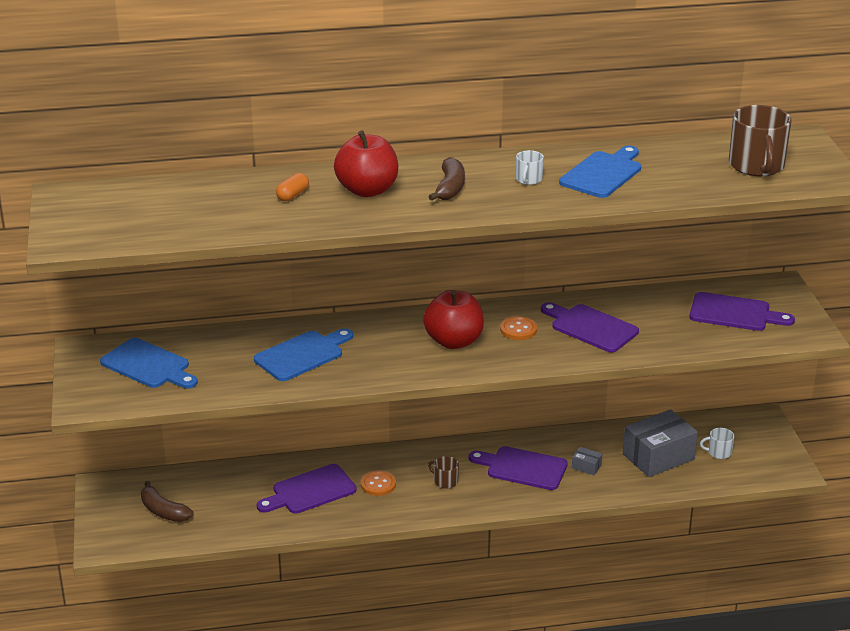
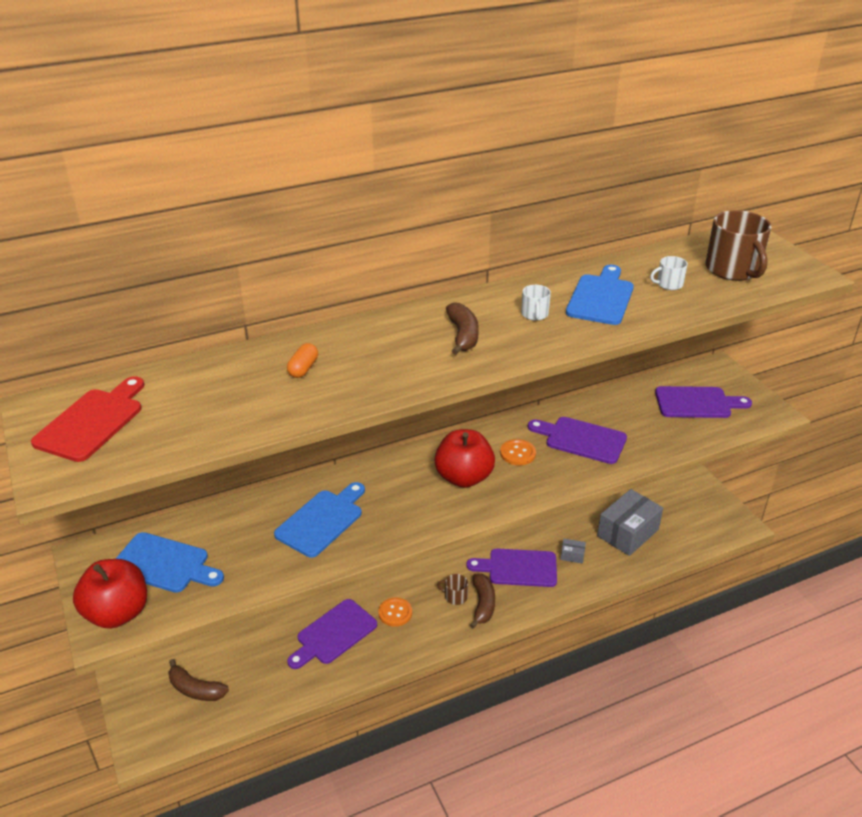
camera: 15 degrees left, 5 degrees up
red apple [334,130,398,197] -> red apple moved to [73,559,147,629]
white mug [700,428,734,459] -> white mug moved to [650,256,688,290]
none -> red cutting board [31,376,144,462]
none -> brown banana [470,574,495,628]

